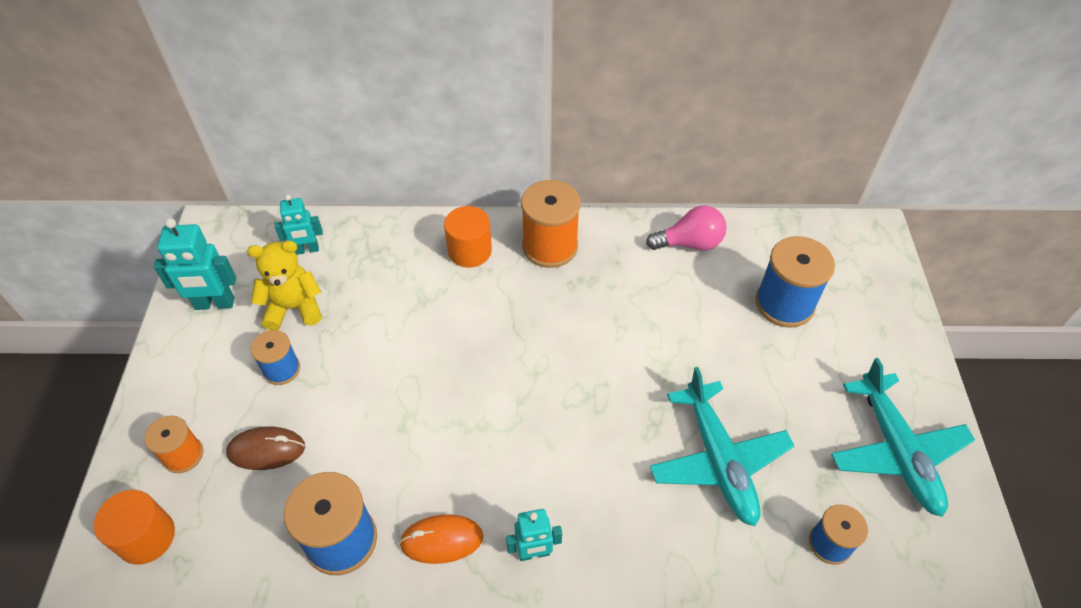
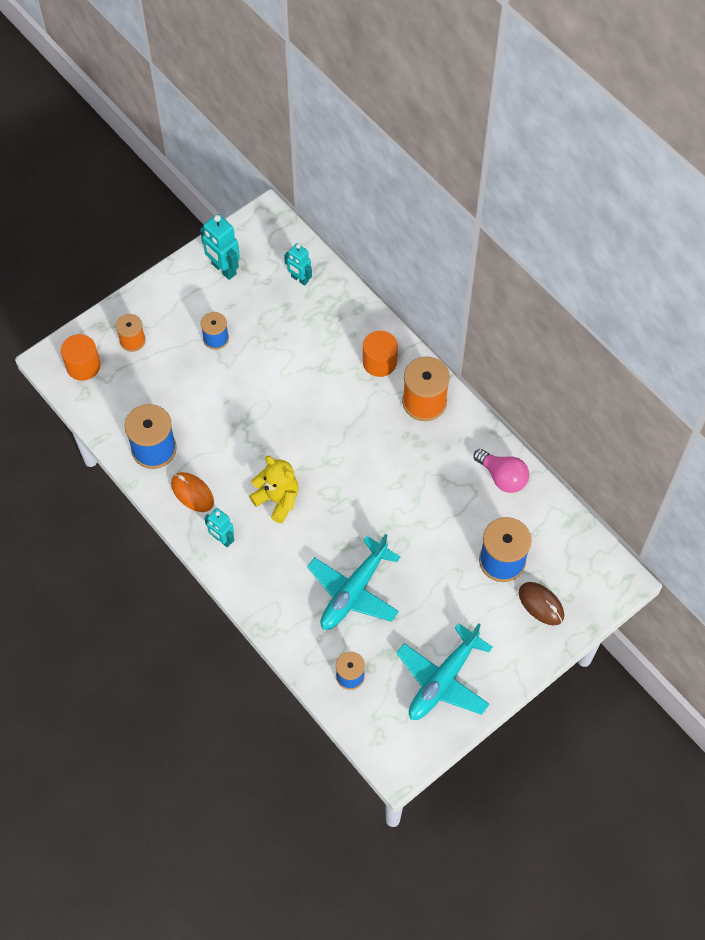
camera: 50 degrees right, 10 degrees up
brown mouse [226,426,305,470] -> brown mouse moved to [519,582,564,625]
yellow teddy bear [247,241,322,330] -> yellow teddy bear moved to [249,456,299,523]

